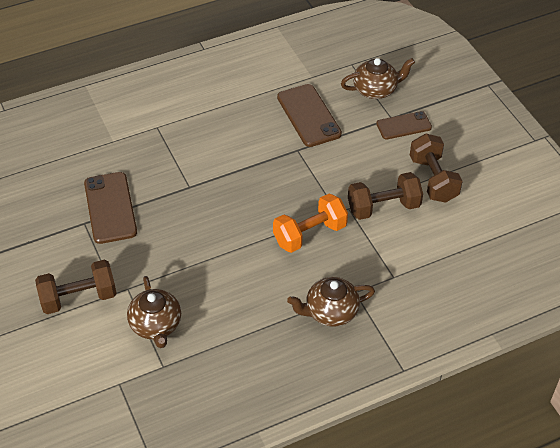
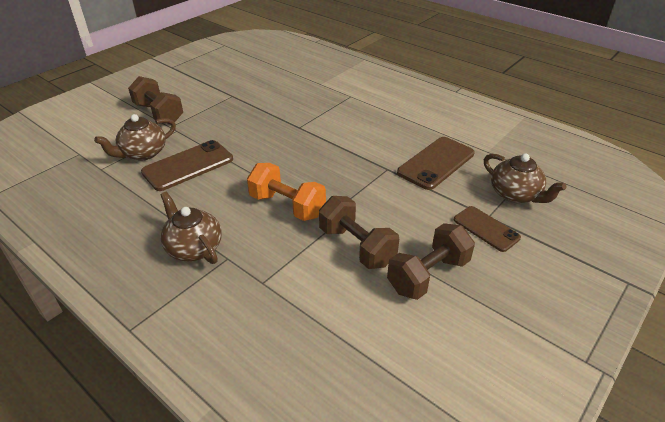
camera: 65 degrees right, 10 degrees down
brown phone [84,172,137,244] -> brown phone moved to [141,140,233,191]

